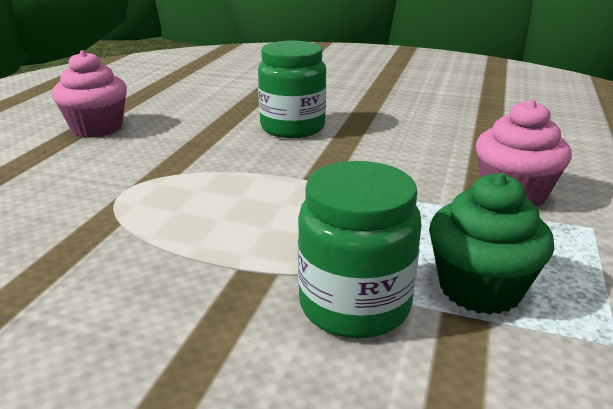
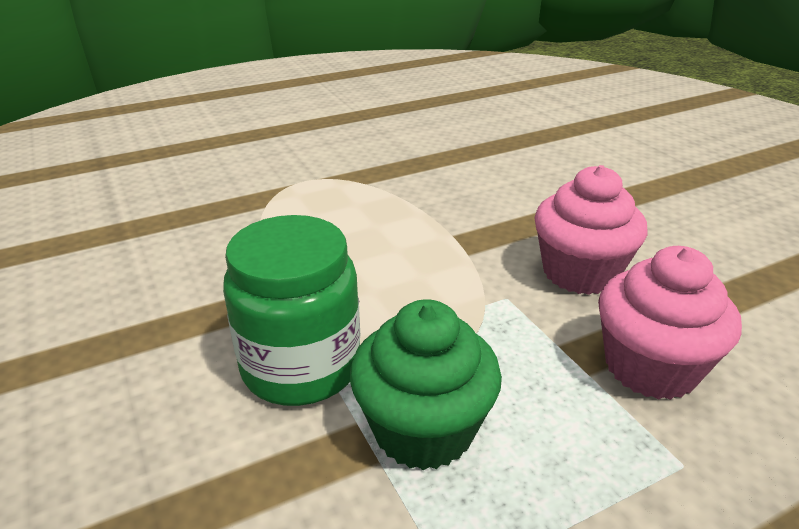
camera: 45 degrees right, 5 degrees up
pink cupcake [52,50,127,138] -> pink cupcake moved to [534,165,647,295]
green jar [258,41,326,138] -> none

